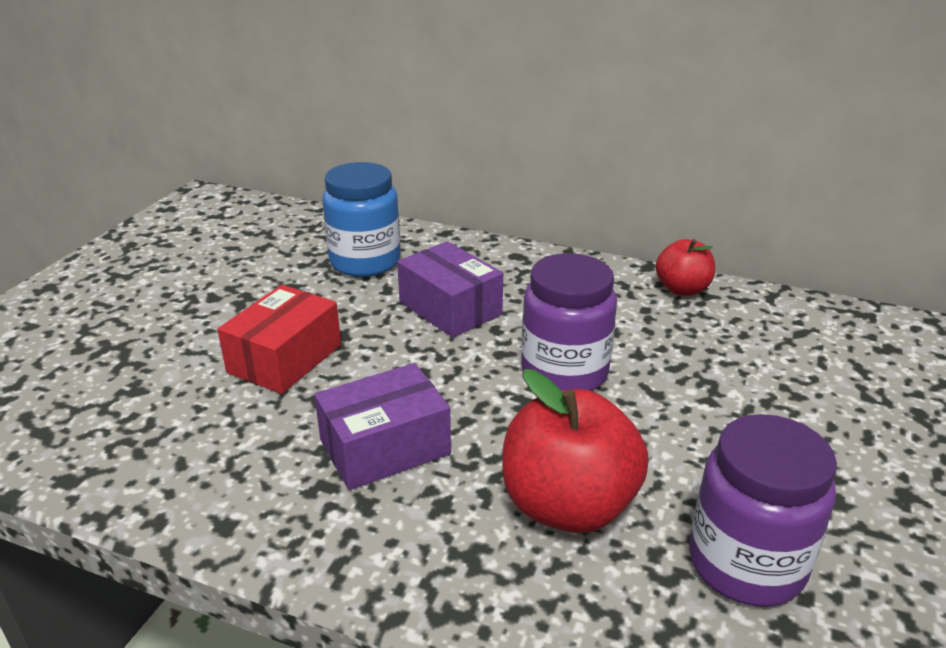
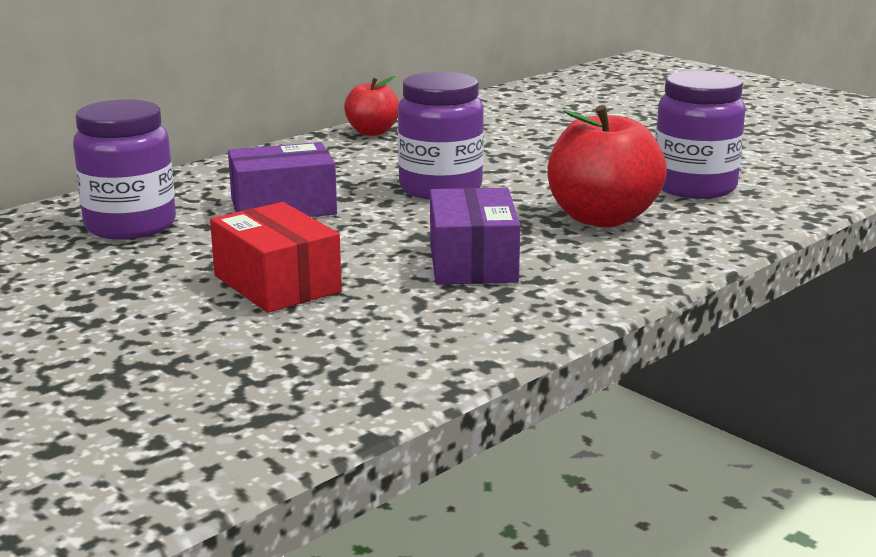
camera: 65 degrees left, 10 degrees down
blue jar [322,162,401,277] -> purple jar [73,99,176,240]

